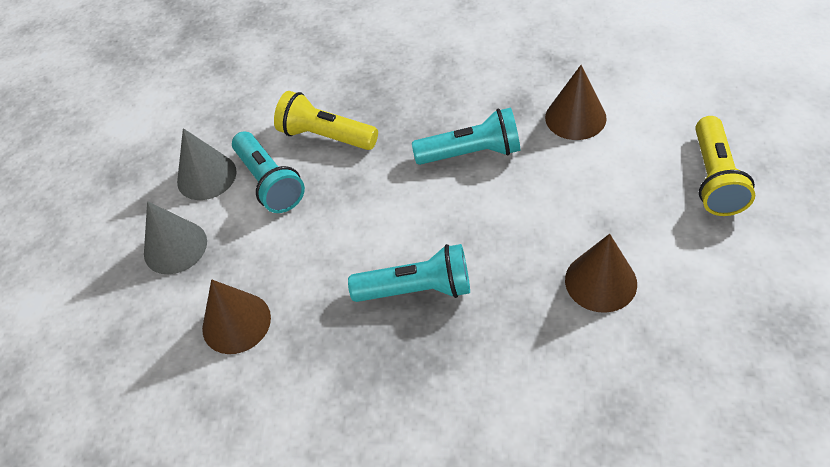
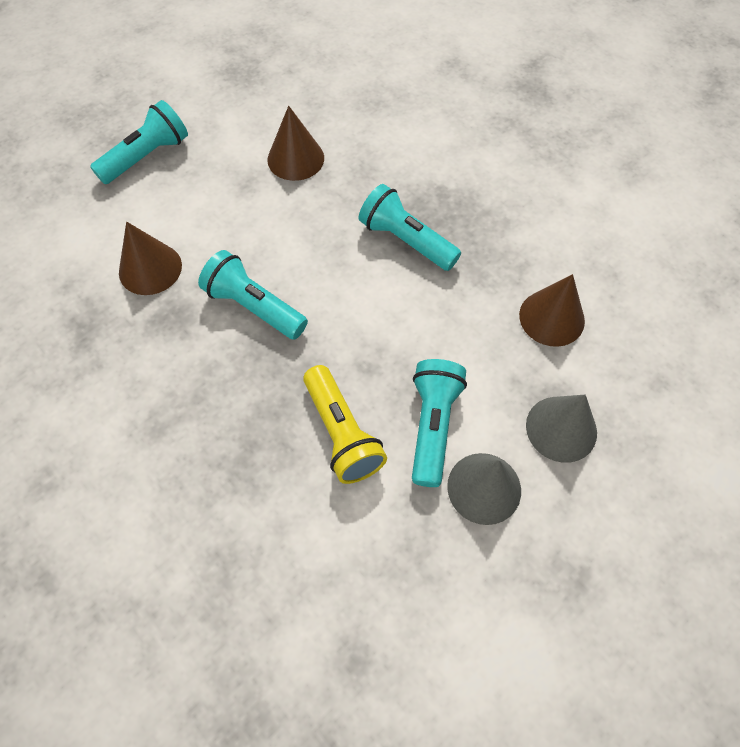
camera: 145 degrees left, 10 degrees up
yellow flashlight [695,116,755,216] -> turquoise flashlight [90,100,188,184]

